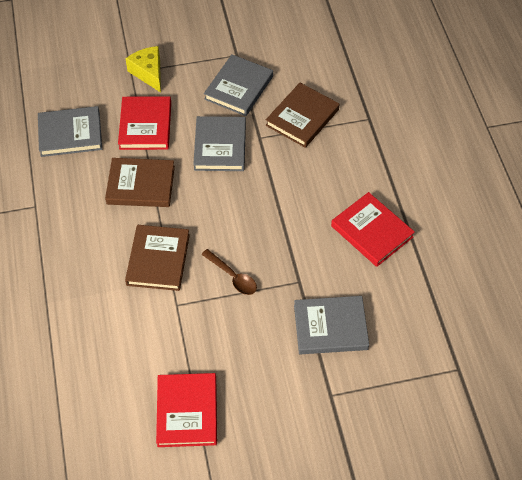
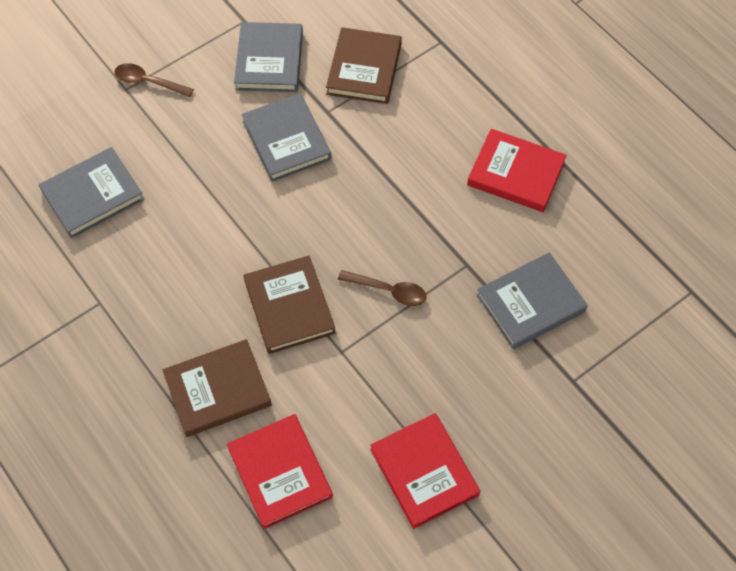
camera: 25 degrees left, 5 degrees up
brown book [105,158,175,207] -> brown book moved to [163,339,272,437]
red book [118,96,171,150] -> red book moved to [227,414,333,529]
yellow cheese [126,46,161,92] -> brown spoon [115,63,194,97]

